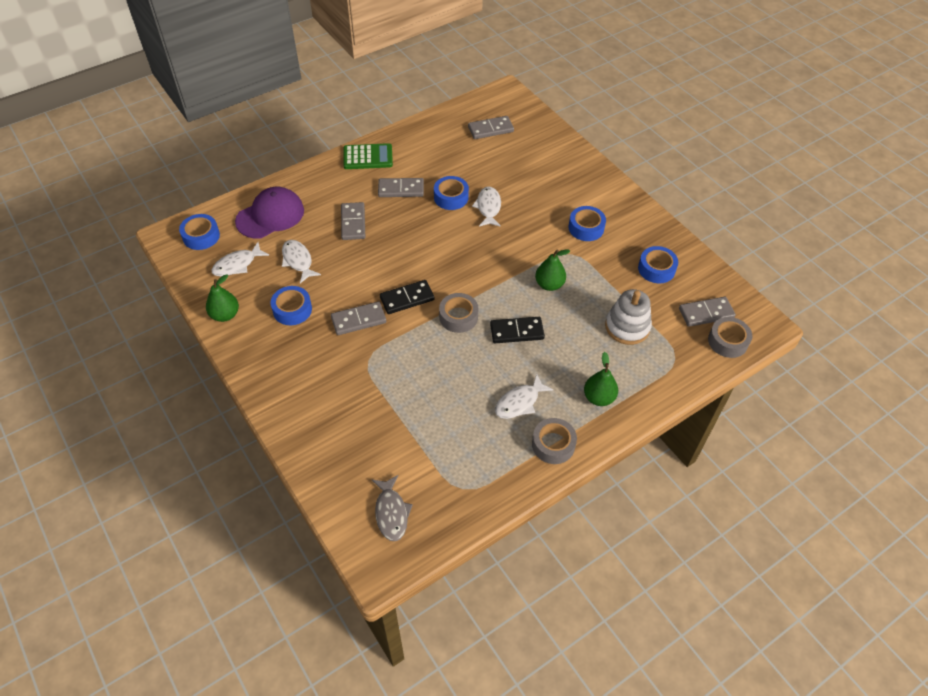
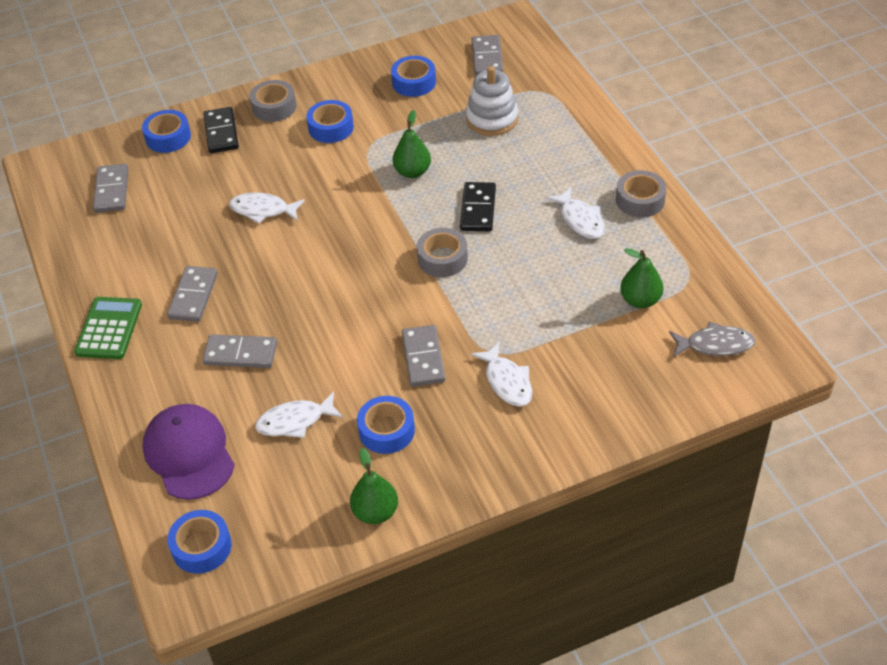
camera: 75 degrees left, 5 degrees down
white fish [211,242,269,276] -> white fish moved to [471,342,532,406]
black domino [380,280,435,314] -> black domino moved to [203,107,239,153]
blue tape [434,176,469,210] -> blue tape moved to [142,110,191,153]
green pear [584,352,618,406] -> green pear moved to [620,248,664,308]
grey tape [708,317,752,358] -> grey tape moved to [250,80,296,122]

